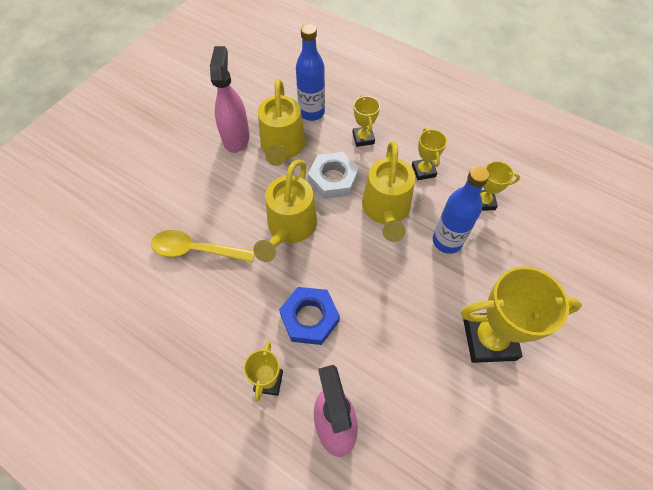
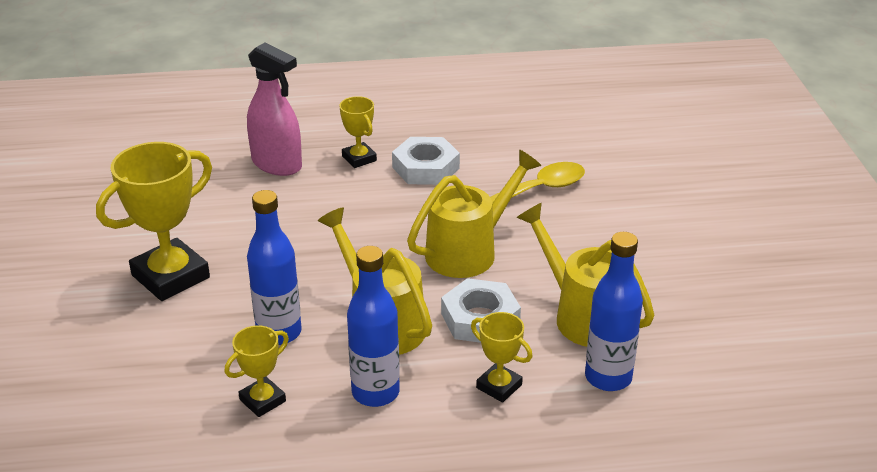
camera: 140 degrees right, 25 degrees down
pink spray bottle [210,46,250,153] -> none
yellow watering can [254,160,317,262] -> yellow watering can turned 75 degrees clockwise [407,150,542,278]
blue nut [279,287,340,345] -> none
yellow trophy [412,128,447,180] -> blue bottle [347,246,400,407]
none -> white nut [392,137,460,185]

